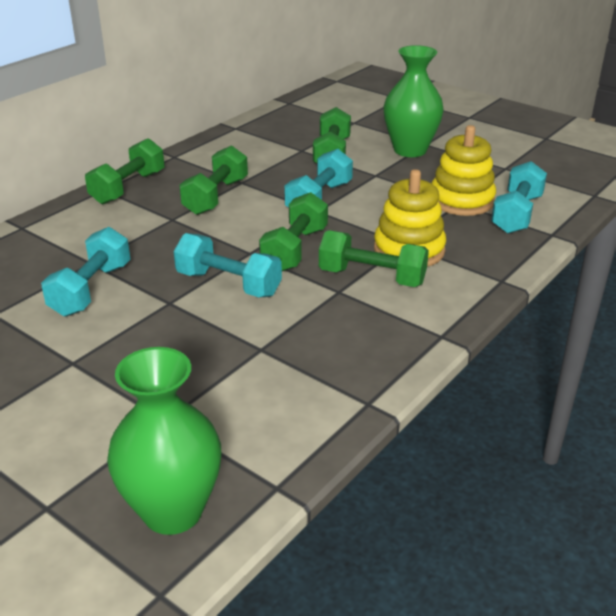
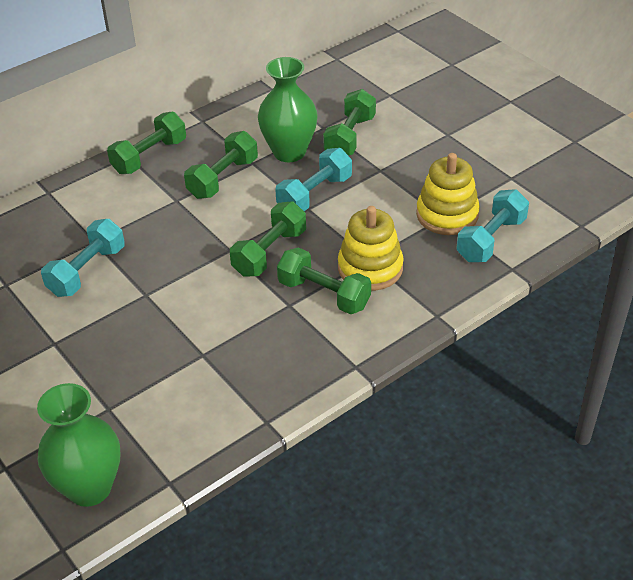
camera: 15 degrees right, 10 degrees up
turquoise dumbbell [174,233,282,297] -> none
green vase [383,45,444,157] -> green vase moved to [258,57,318,162]

